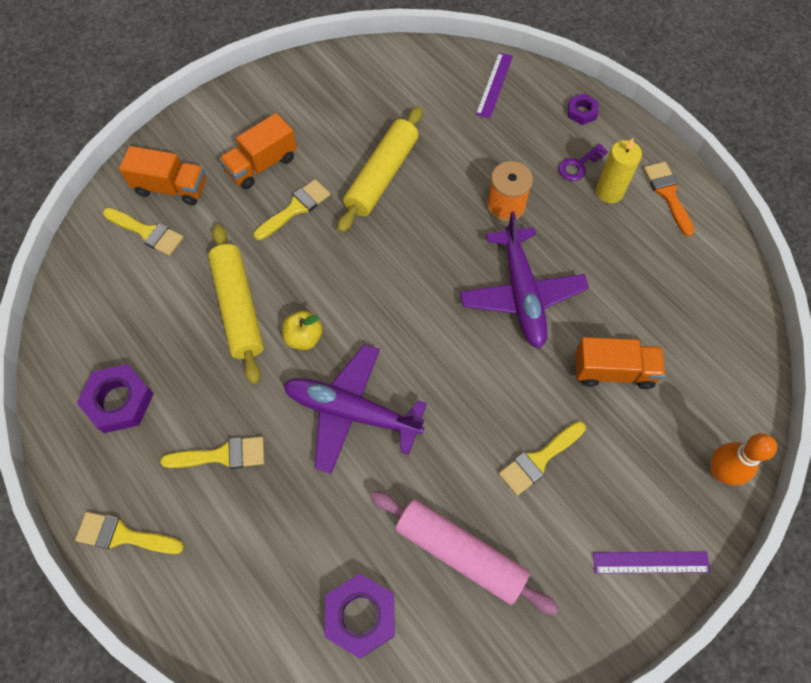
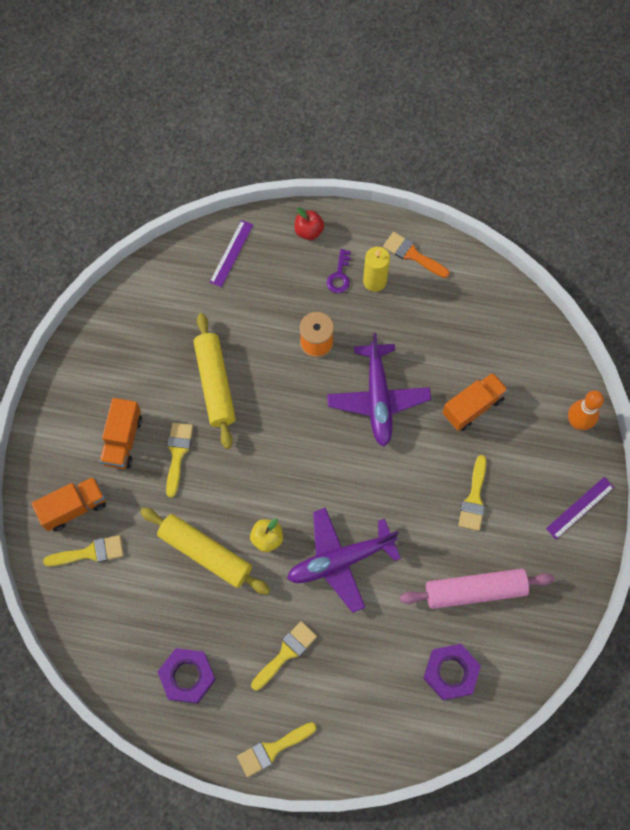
camera: 40 degrees left, 5 degrees up
purple plane [460,211,589,348] -> purple plane turned 45 degrees clockwise [327,333,431,446]
purple ruler [476,52,513,118] -> purple ruler turned 45 degrees clockwise [209,220,253,287]
purple nut [568,94,598,125] -> red apple [295,207,324,240]

